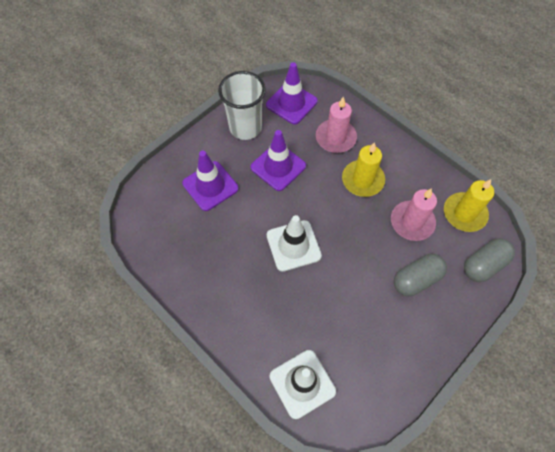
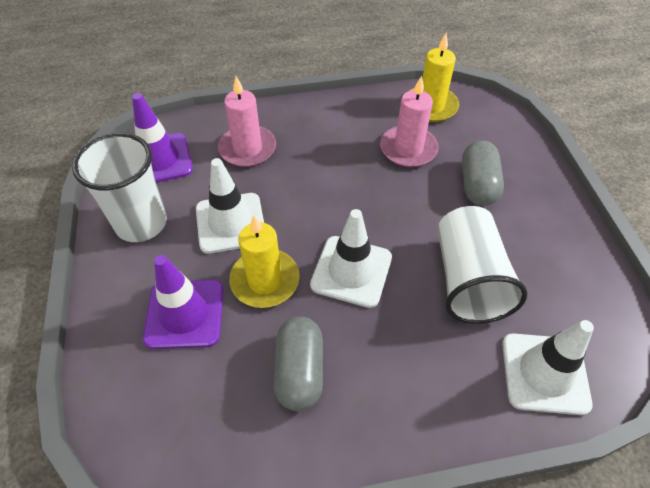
camera: 55 degrees left, 10 degrees down
purple traffic cone [250,130,306,191] -> white traffic cone [196,158,264,254]
yellow candle [342,142,385,197] -> yellow candle moved to [229,215,300,308]
grey capsule [464,238,515,282] -> grey capsule moved to [274,317,323,411]
none -> white cup [438,206,528,324]

